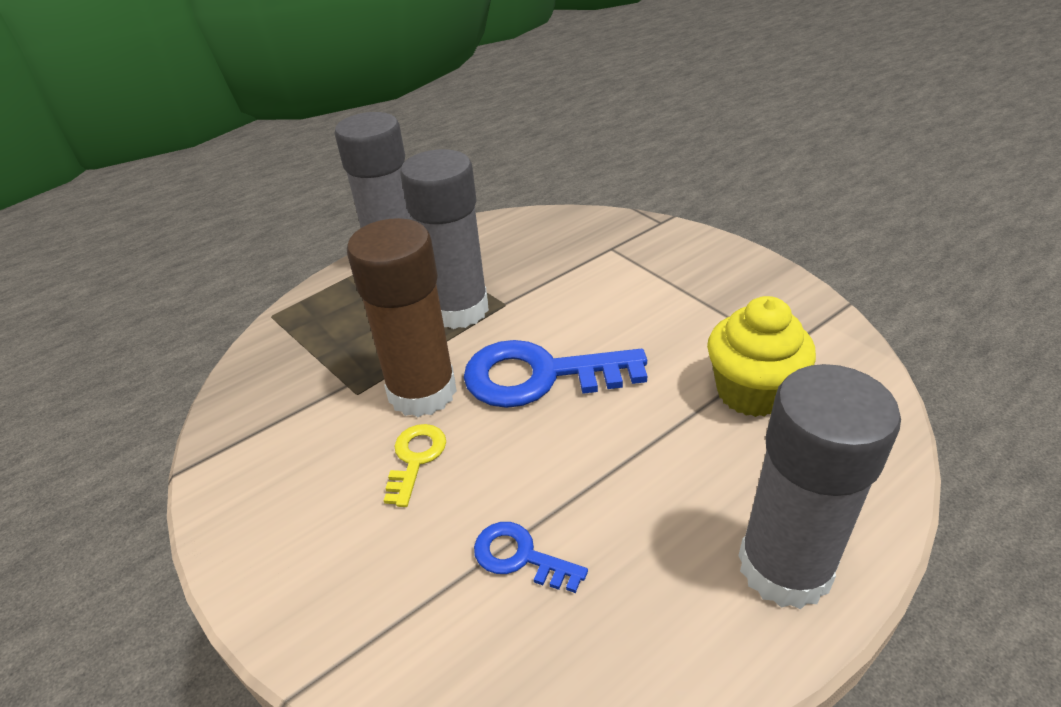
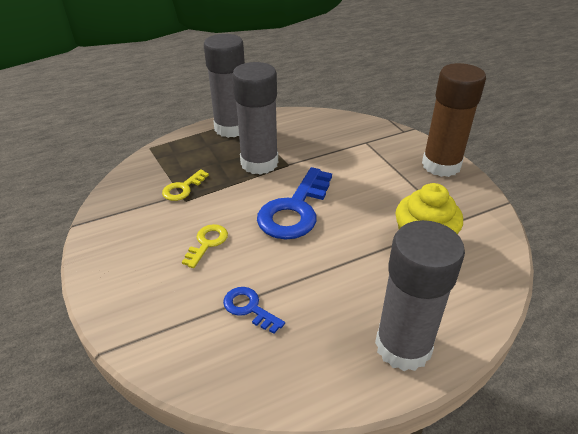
camera: 10 degrees right, 0 degrees up
brown glue stick [347,218,457,417] -> brown glue stick moved to [422,63,486,177]
blue key [464,340,647,408] -> blue key turned 75 degrees counterclockwise [257,167,332,240]
none -> yellow key [162,169,209,201]

